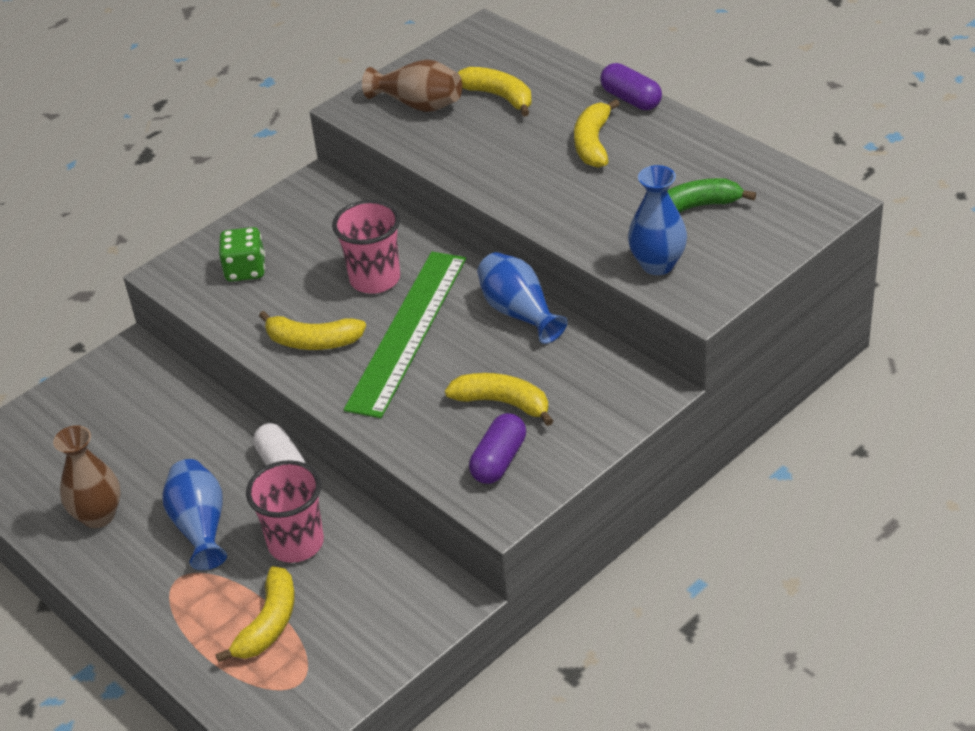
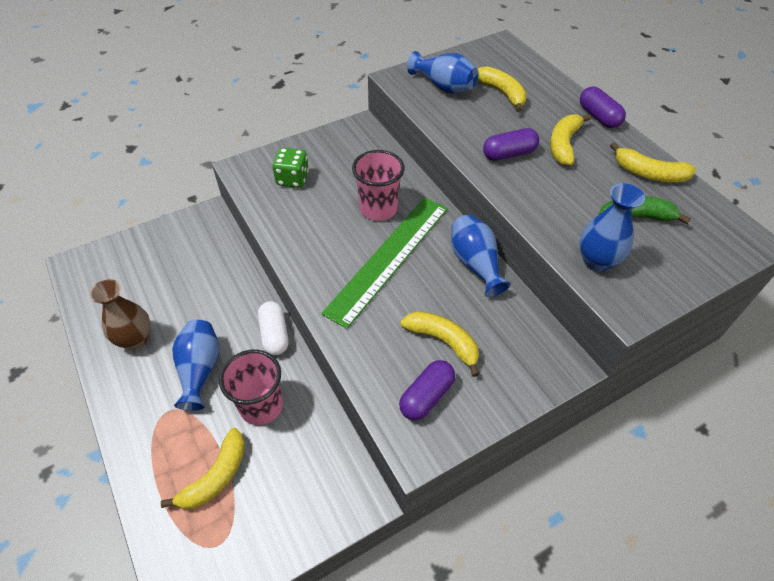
camera: 10 degrees right, 10 degrees up
yellow banana [259,311,366,350] -> yellow banana moved to [610,142,696,182]
brown vase [362,59,462,112] -> blue vase [407,51,479,94]
none -> purple capsule [483,128,539,161]

